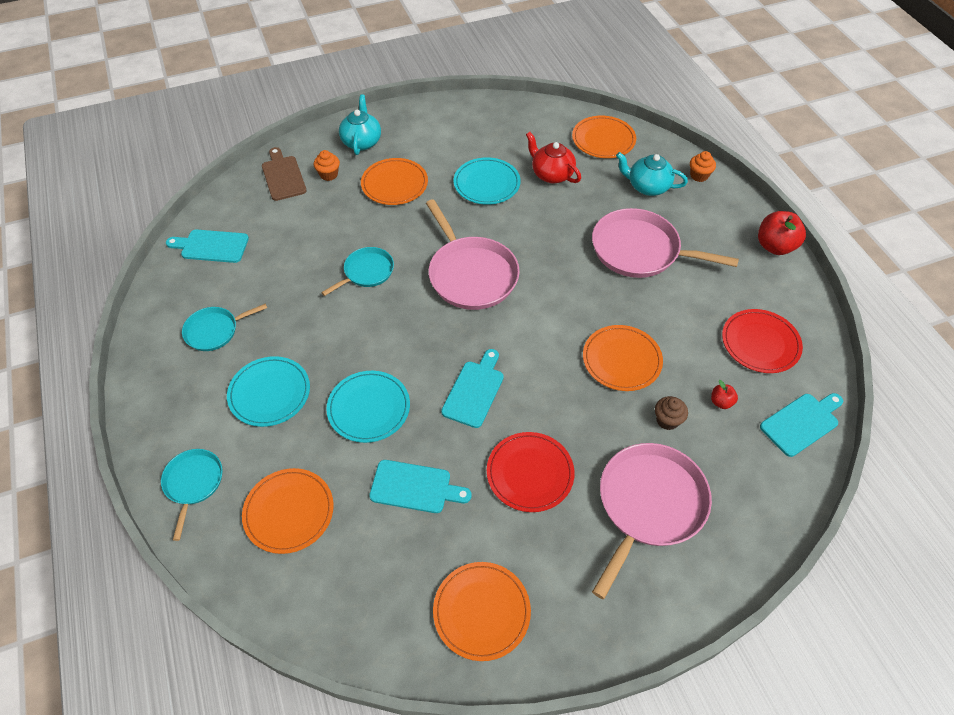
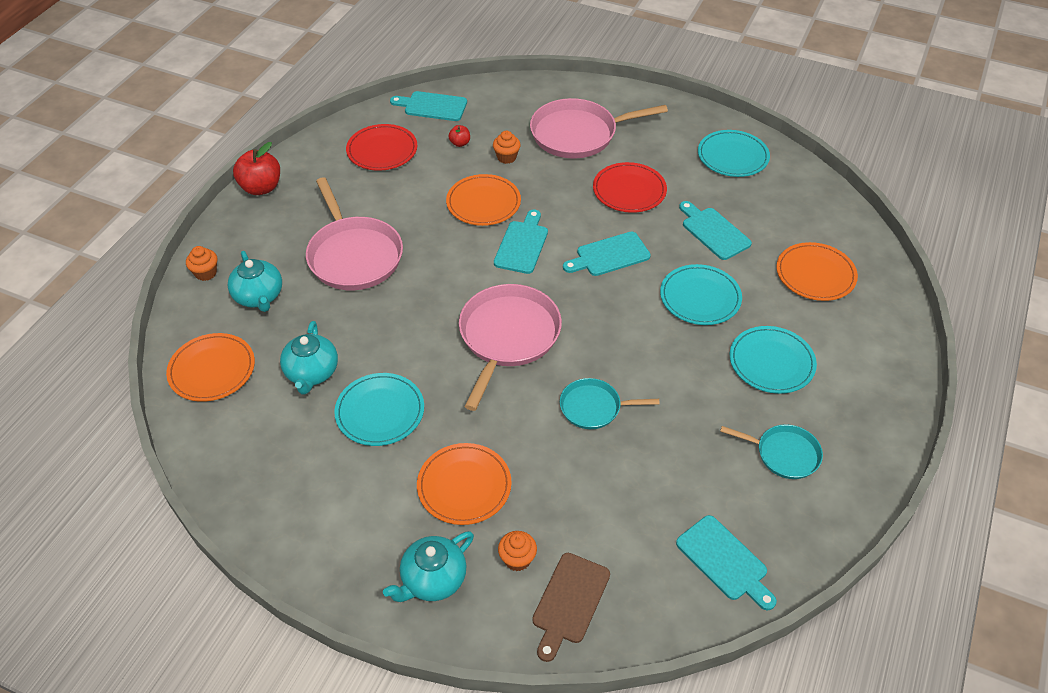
camera: 135 degrees left, 5 degrees down
turquoise pan [161,449,223,541] -> none
orange plate [433,562,531,661] -> turquoise plate [698,130,770,177]
red teapot [526,132,581,183] -> turquoise teapot [280,321,338,394]
brown cupcake [655,396,688,430] -> orange cupcake [493,131,521,164]
none -> turquoise cutting board [494,210,548,274]

